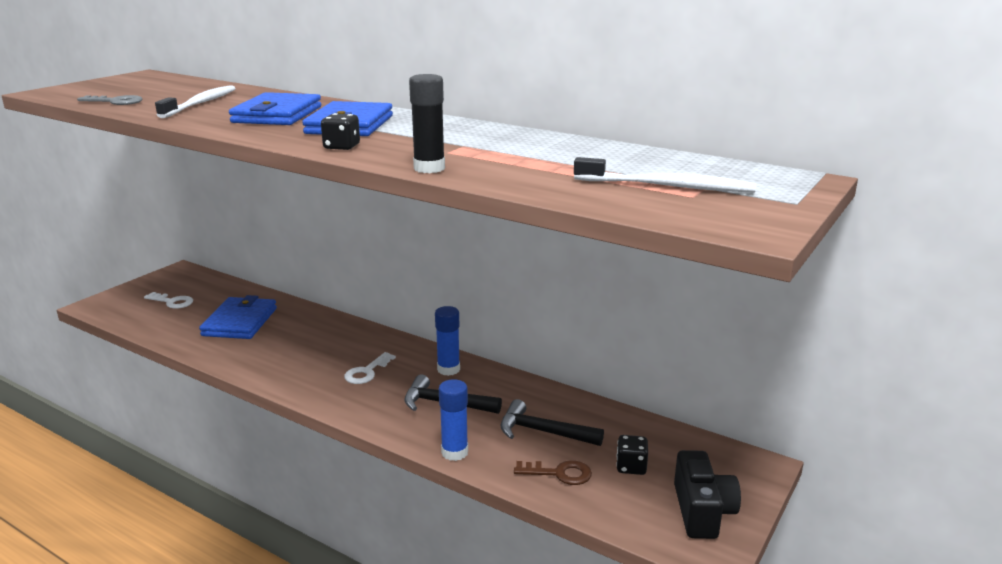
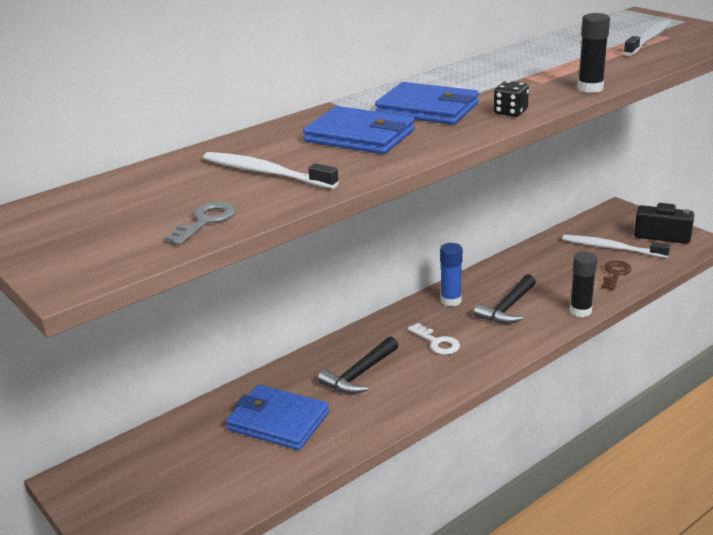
camera: 70 degrees left, 5 degrees up
white key [144,292,193,309] -> none
blue glue stick [439,379,468,461] -> black glue stick [570,252,597,317]
black hammer [501,399,604,446] -> black hammer moved to [318,336,398,394]
black dice [616,435,648,475] -> white toothbrush [563,235,670,258]

